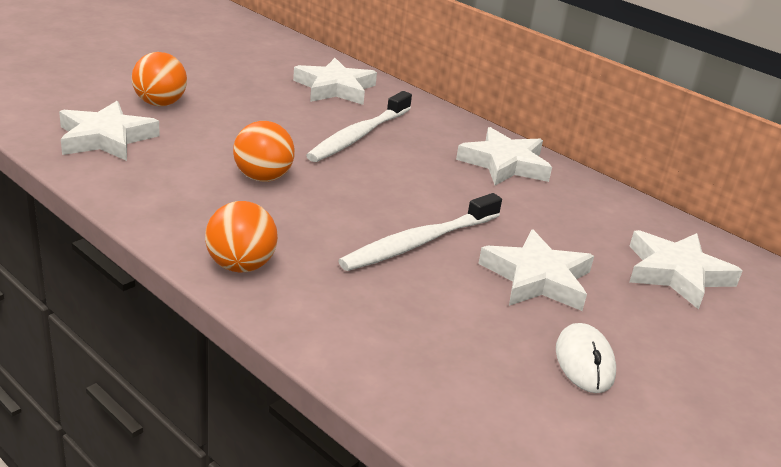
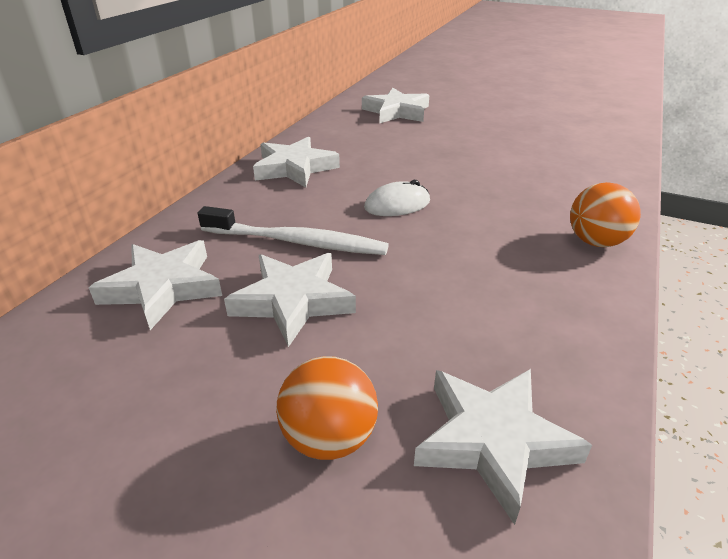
camera: 105 degrees left, 5 degrees up
orange ball [233,121,295,182] -> none
white toothbrush [338,193,502,271] -> none
white star [478,229,594,311] -> white star moved to [224,253,356,347]
white mouse [556,323,616,393] -> white mouse moved to [364,180,430,216]

